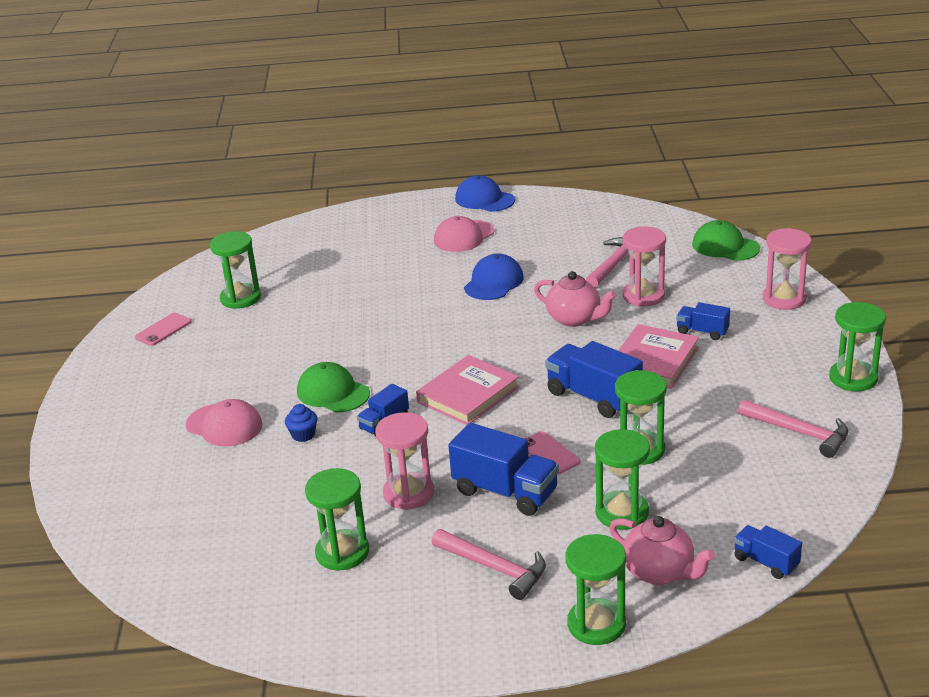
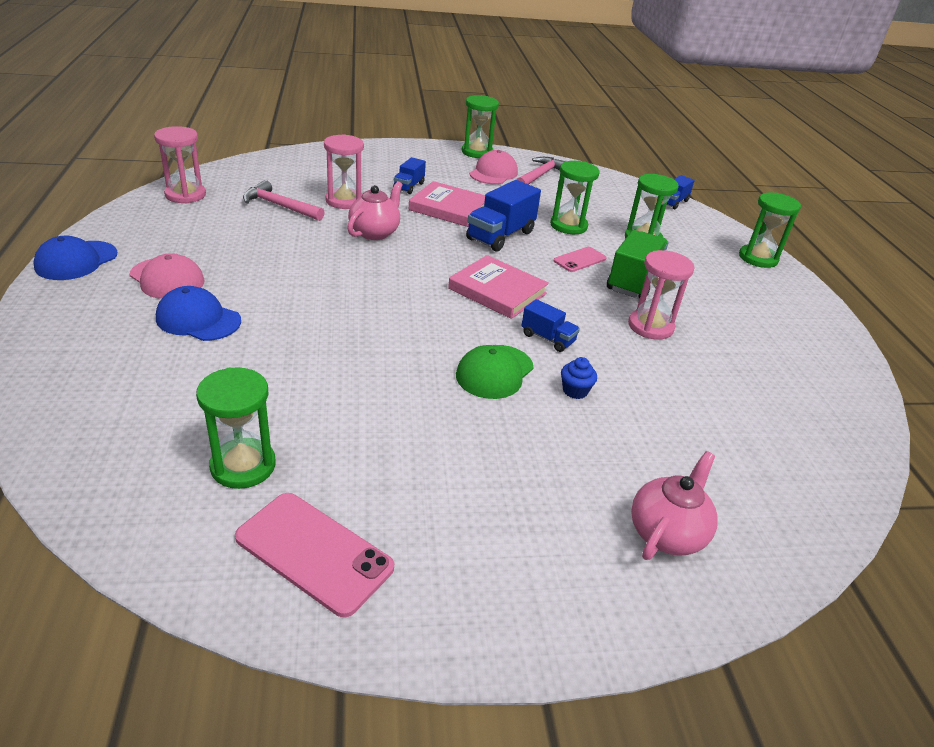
camera: 100 degrees left, 5 degrees up
pink phone [135,313,192,346] -> pink phone [235,493,394,618], size x1.68
pink cap [186,399,262,447] -> pink cap moved to [470,150,518,184]
green hourglass [305,468,369,571] -> none
pink hammer [432,529,546,600] -> none
blue truck [448,423,559,516] -> green truck [607,230,669,298]
blue cap [464,253,524,300] -> blue cap moved to [156,286,241,341]
pink teapot [609,516,715,585] -> pink teapot moved to [631,451,718,560]
green cap [692,220,760,261] -> none
pink hourglass [763,228,812,310] -> pink hourglass moved to [154,126,206,203]

